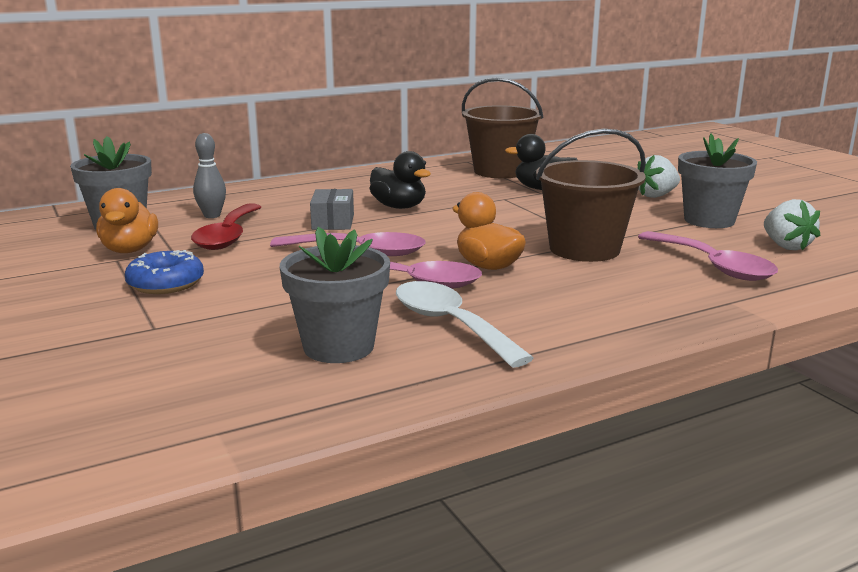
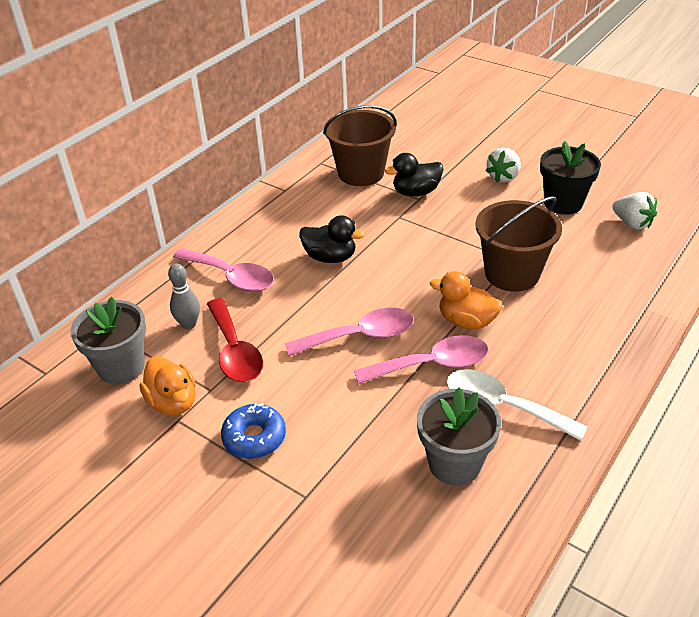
camera: 25 degrees left, 20 degrees up
grey box [310,189,354,230] -> none
pink spoon [638,231,778,281] -> pink spoon moved to [173,248,274,292]
grey flower pot [678,133,757,228] -> black flower pot [540,141,601,215]

